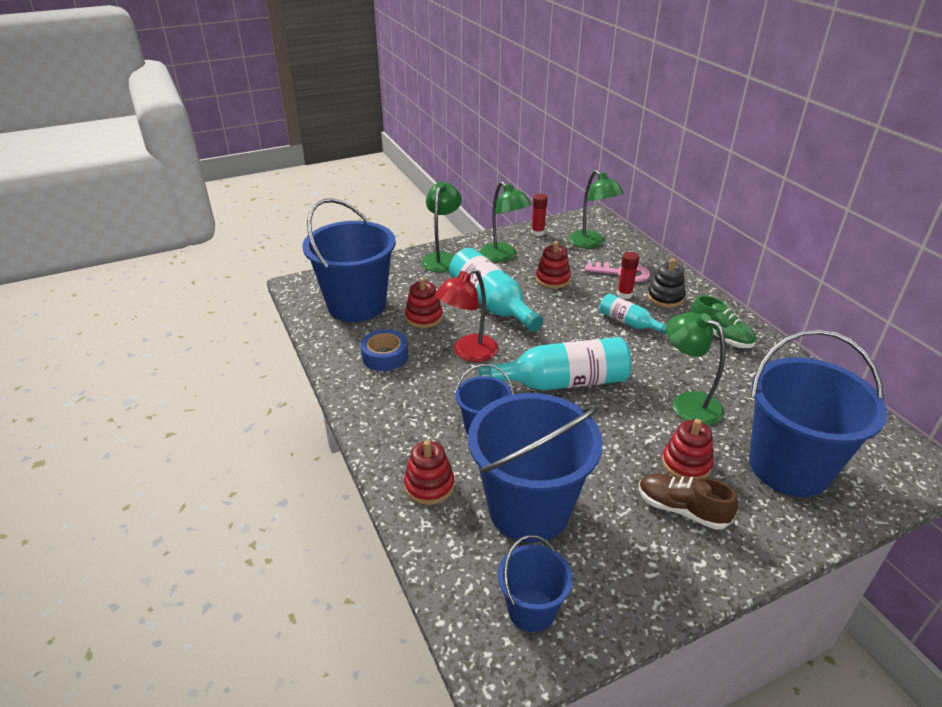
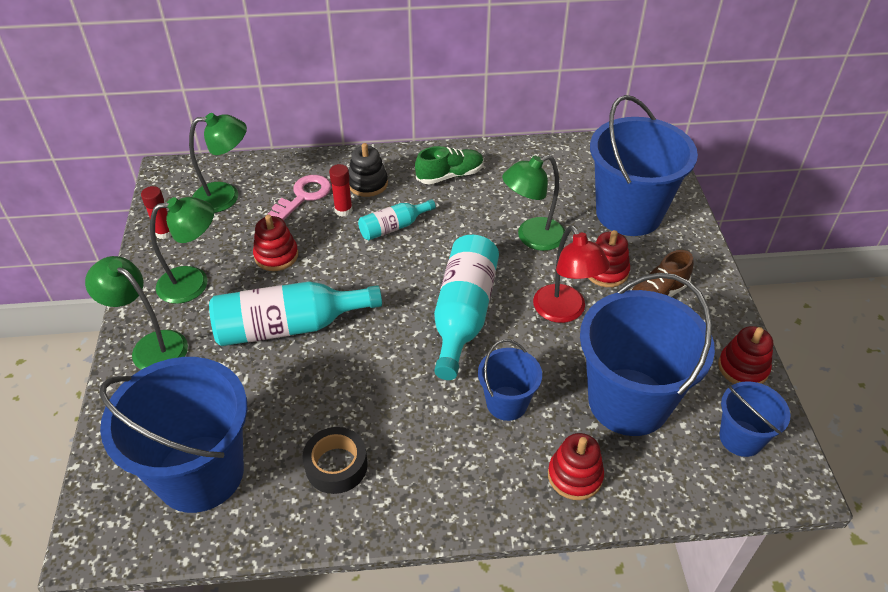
camera: 70 degrees left, 10 degrees up
blue tape [360,329,408,371] -> black tape [303,427,368,494]
red stacking toy [405,277,443,328] -> red stacking toy moved to [718,326,773,384]
red lamp [435,269,498,362] -> red lamp moved to [533,225,610,323]

